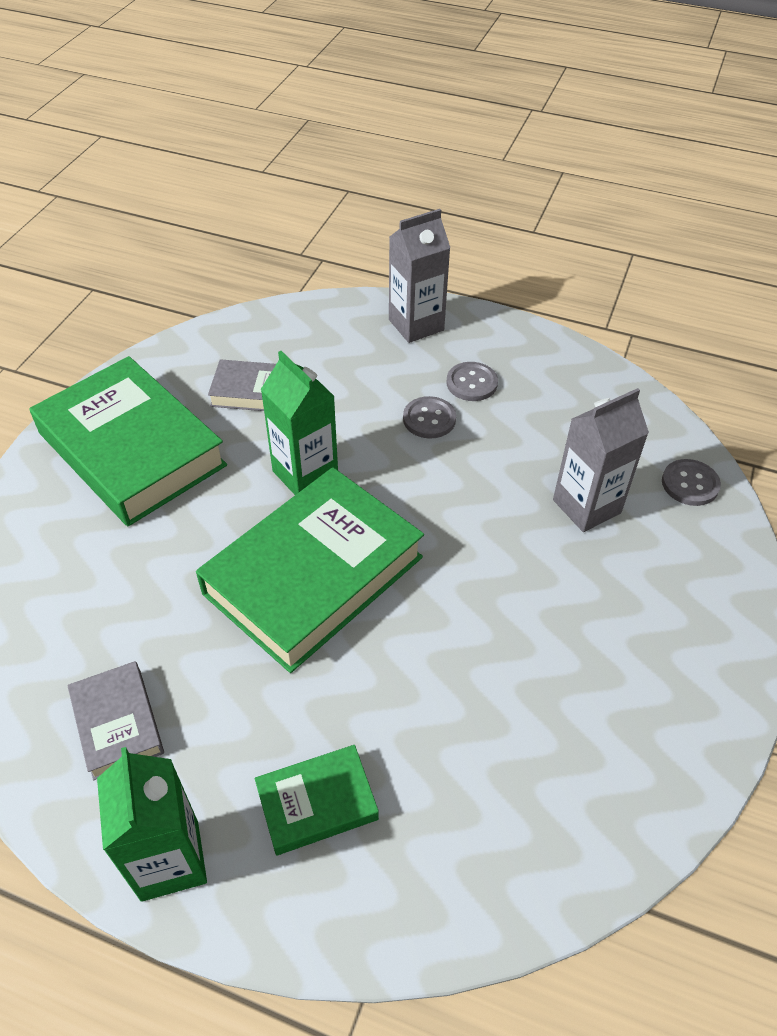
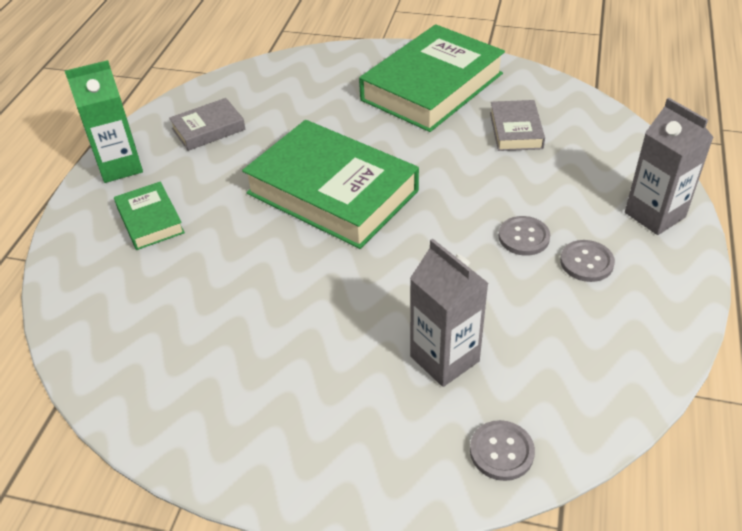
camera: 85 degrees right, 5 degrees down
green carton [261,351,338,495] -> none

